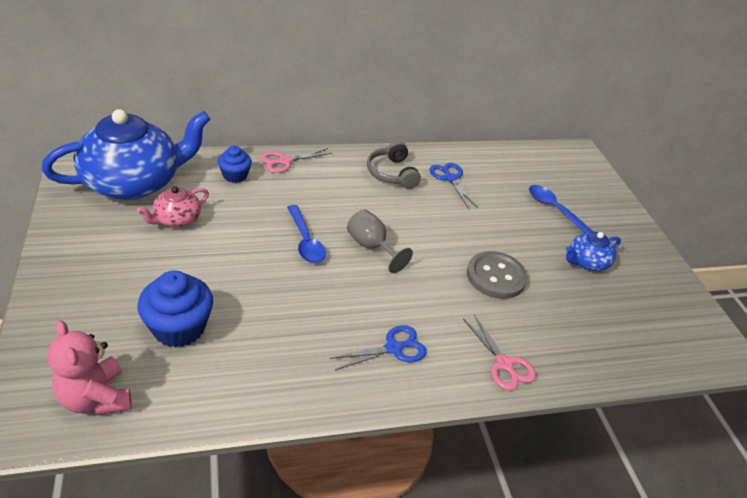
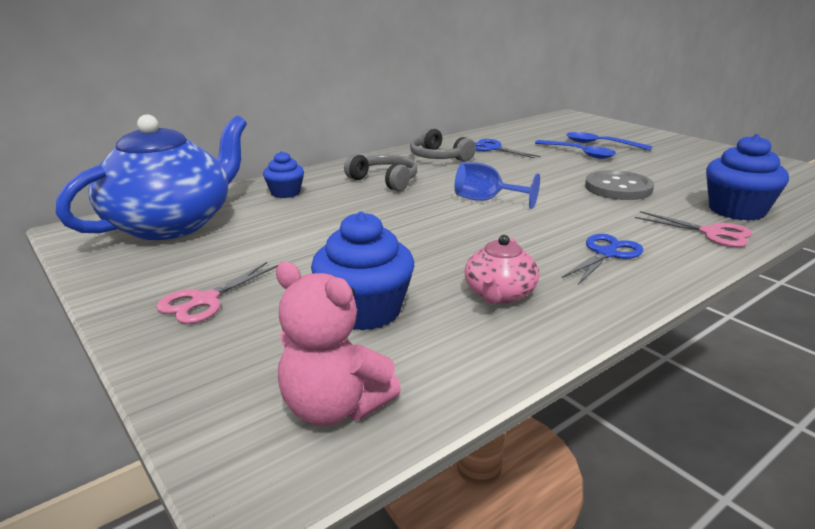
camera: 20 degrees left, 15 degrees down
pink teapot [137,186,209,227] -> pink teapot moved to [465,235,539,304]
pink scissors [260,148,332,173] -> pink scissors moved to [156,262,278,324]
blue spoon [287,205,326,263] -> blue spoon moved to [535,140,616,159]
grey goblet [347,209,413,273] -> blue goblet [454,162,540,209]
blue teapot [566,232,621,271] -> none
none -> grey headphones [344,154,417,191]
none -> blue cupcake [706,134,789,221]

